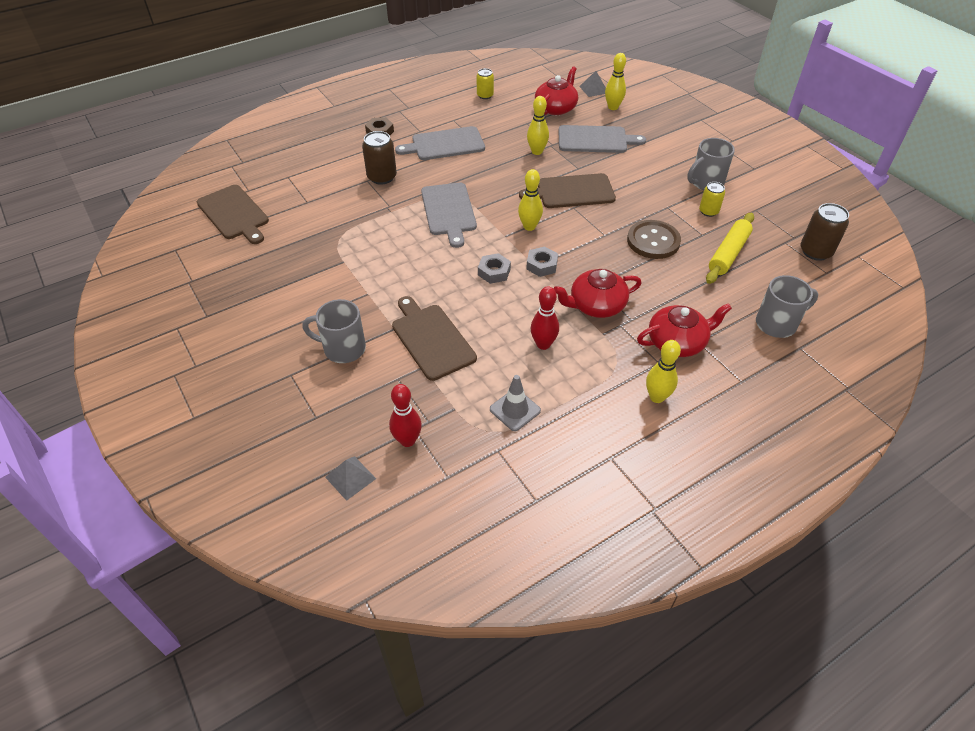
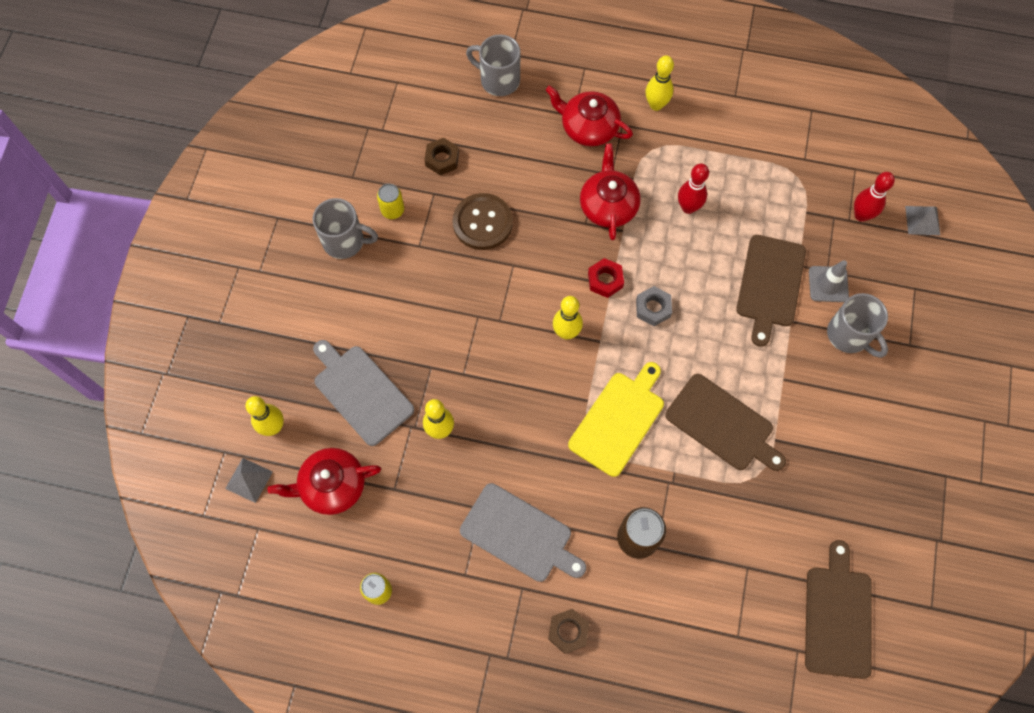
camera: 135 degrees left, 20 degrees up
grey cutting board [421,183,477,248] -> yellow cutting board [568,362,664,477]
grey traffic cone [490,375,541,431] -> grey traffic cone moved to [809,260,849,302]
brown cutting board [519,173,616,208] -> brown cutting board moved to [665,374,786,471]
grey nut [526,246,558,277] -> red nut [588,258,624,298]
red teapot [553,269,641,318] -> red teapot turned 120 degrees counterclockwise [580,144,641,240]
yellow rolling pin [706,213,754,284] -> brown nut [425,138,459,175]
brown can [800,203,849,261] -> none

